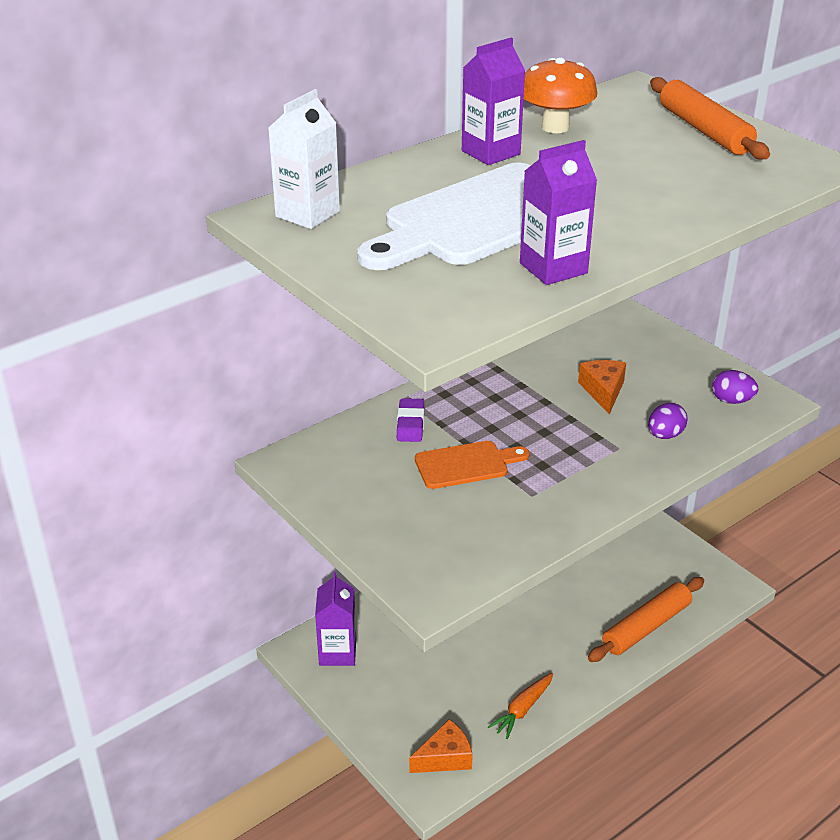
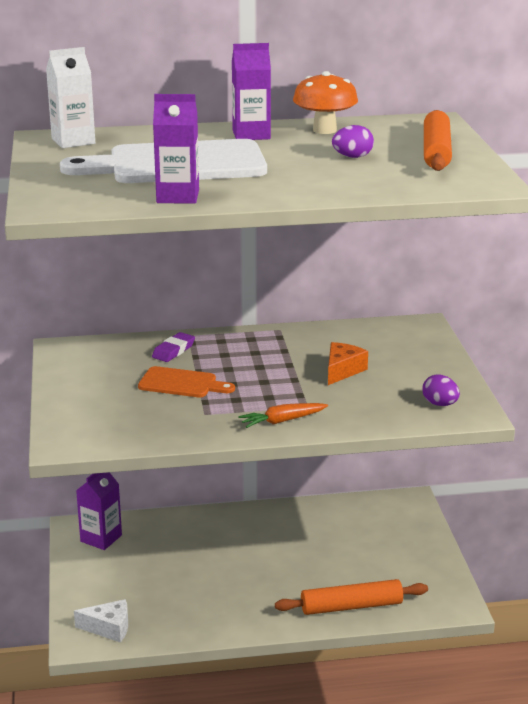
camera: 30 degrees right, 10 degrees down
orange cheese [409,719,473,773] -> white cheese [74,599,128,643]
orange carrot [488,673,553,739] -> orange carrot moved to [238,403,328,428]
purple egg [648,403,688,439] -> purple egg moved to [332,125,374,158]

